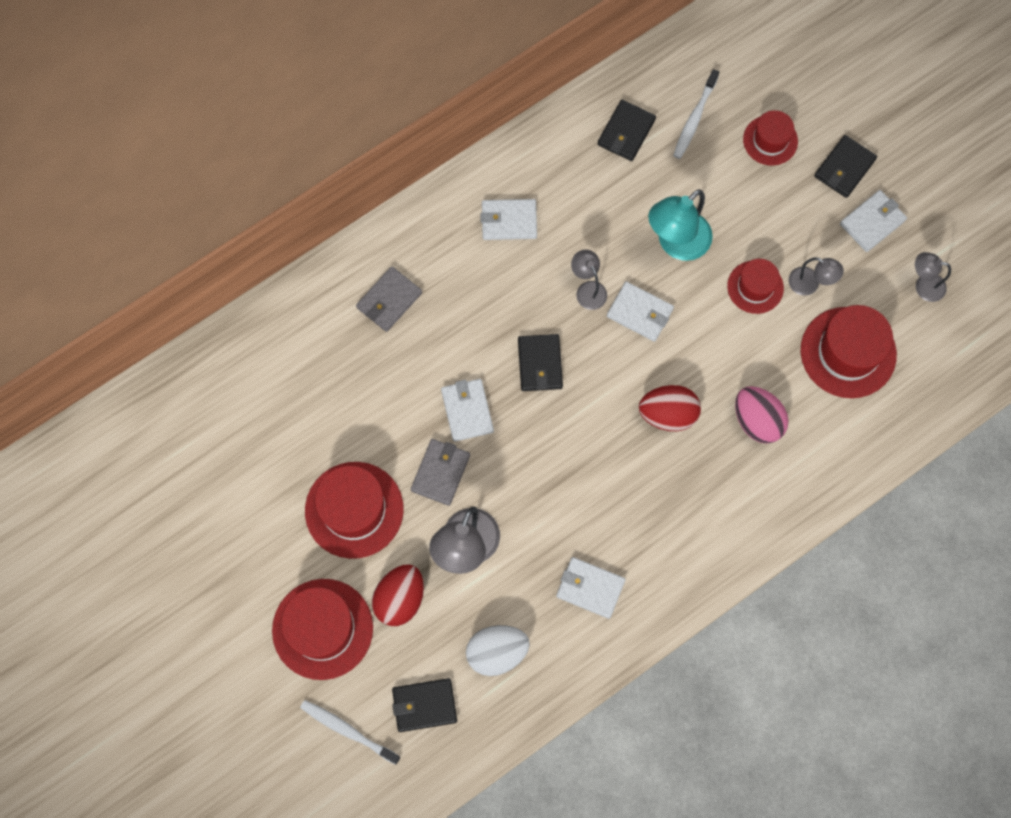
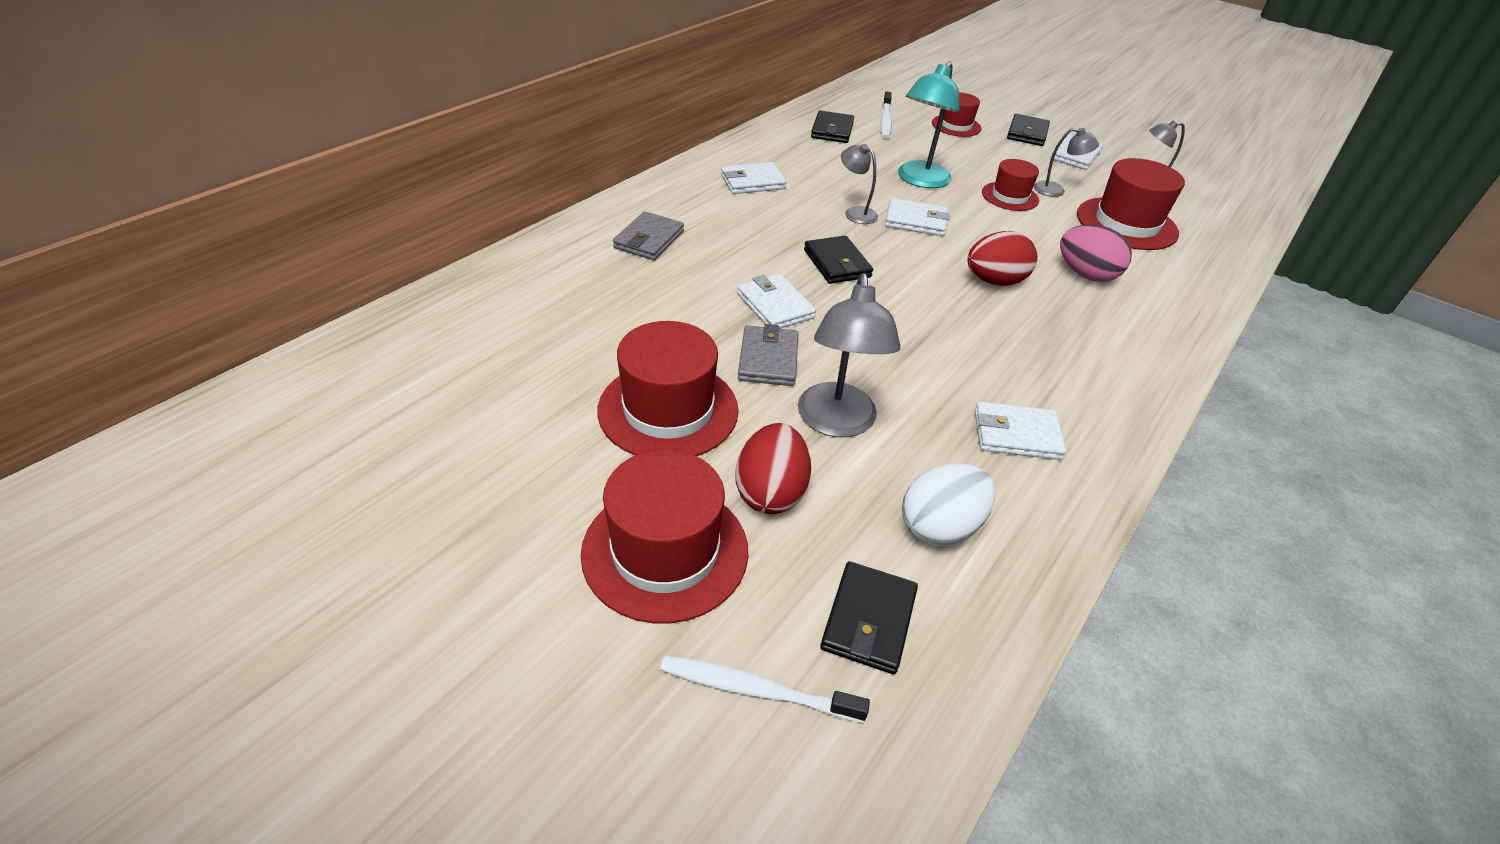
camera: 20 degrees left, 30 degrees down
black wallet [392,678,457,732] -> black wallet turned 45 degrees counterclockwise [820,561,918,674]

